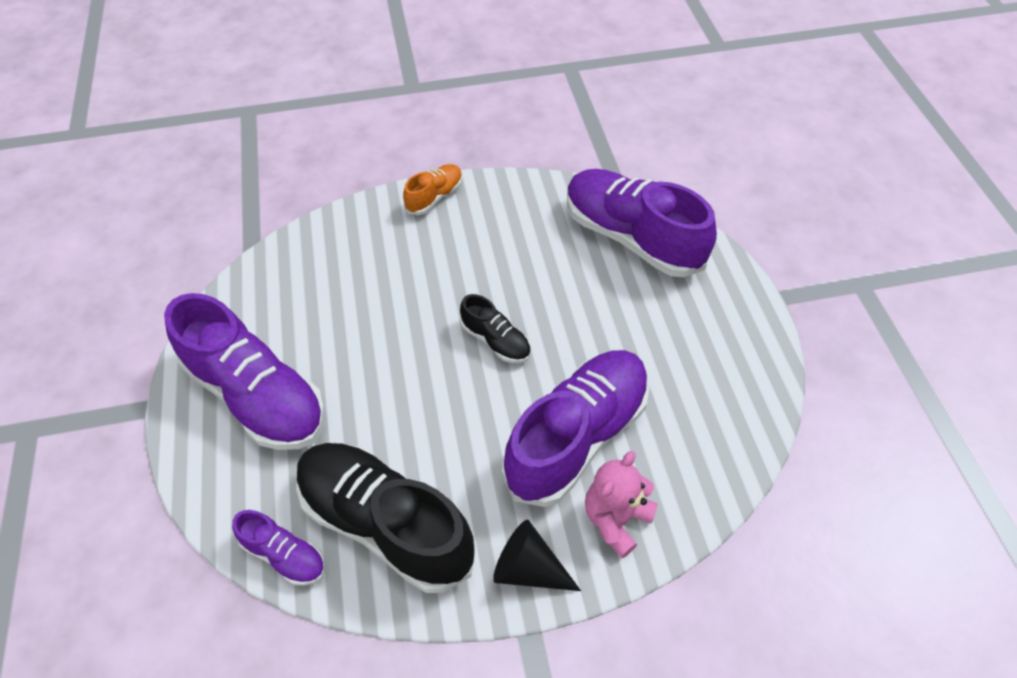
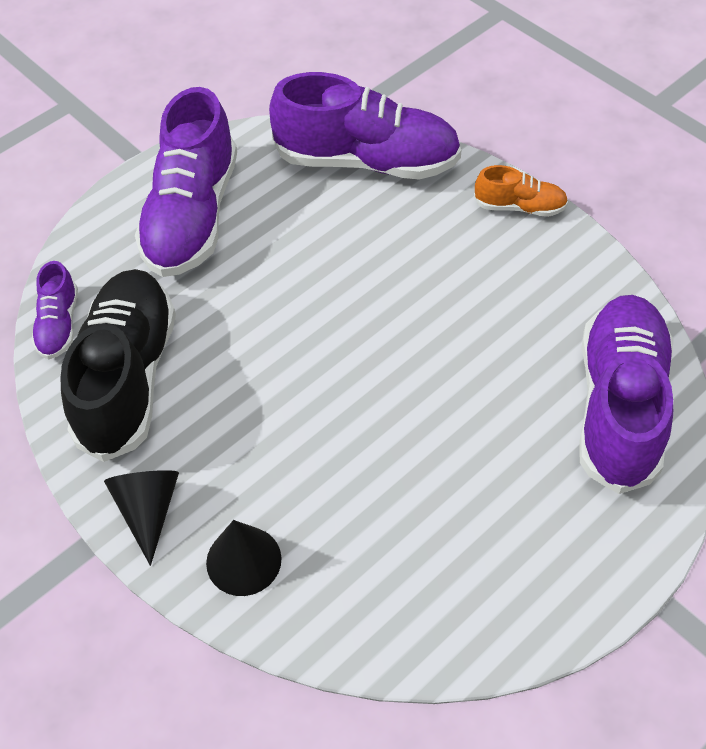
camera: 60 degrees right, 0 degrees up
black shoe [460,294,531,363] -> none
purple shoe [502,350,649,507] -> purple shoe moved to [269,72,461,179]
pink teddy bear [585,451,658,558] -> black cone [206,520,281,596]

